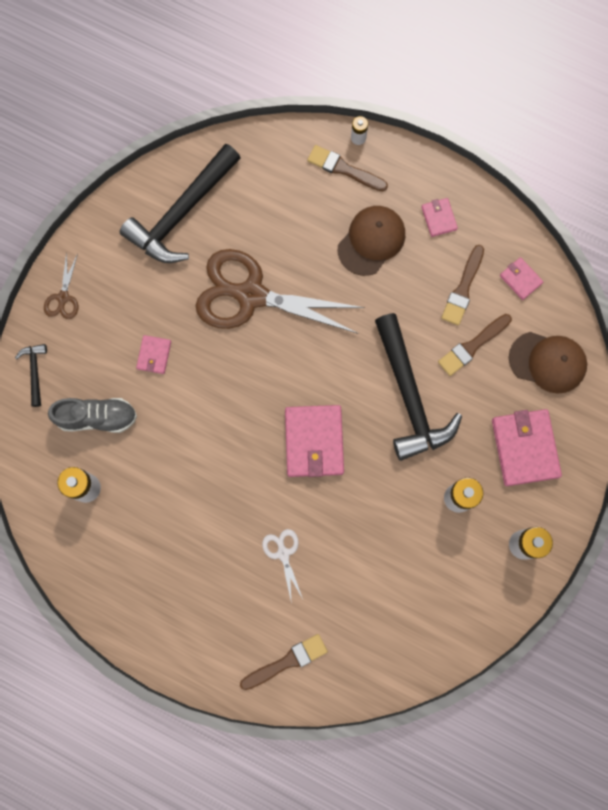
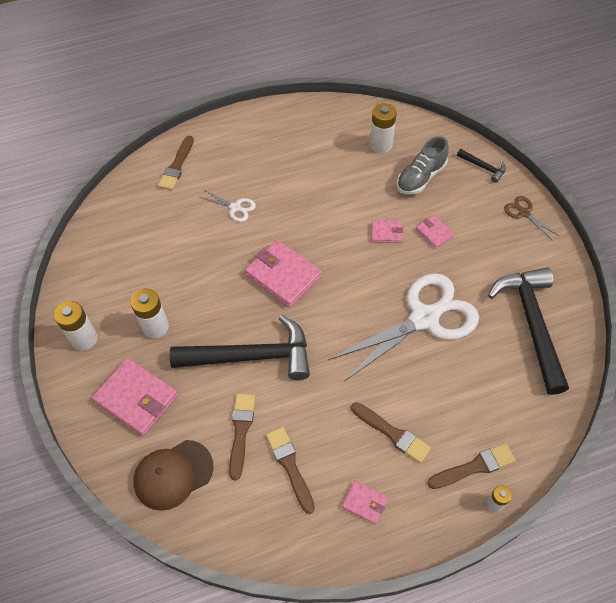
camera: 135 degrees right, 20 degrees down
brown scissors [196,249,365,334] -> white scissors [328,273,479,382]
brown cap [338,206,405,276] -> brown brush [351,402,431,463]
black hammer [375,313,462,461] -> black hammer turned 150 degrees clockwise [170,315,310,380]
pink wallet [500,257,543,300] -> pink wallet moved to [372,220,403,243]

